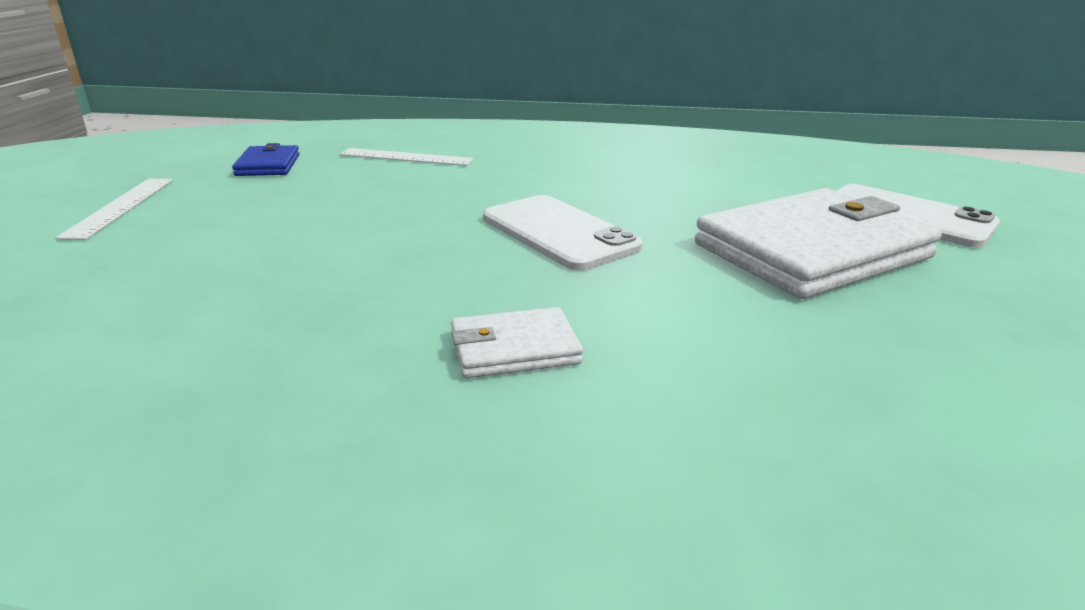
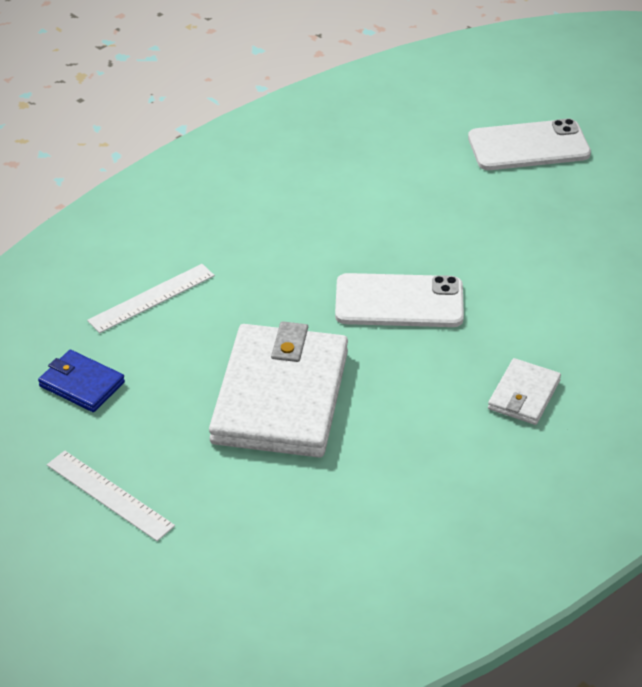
camera: 50 degrees left, 15 degrees up
white wallet [695,188,942,299] -> white wallet moved to [209,321,348,458]

